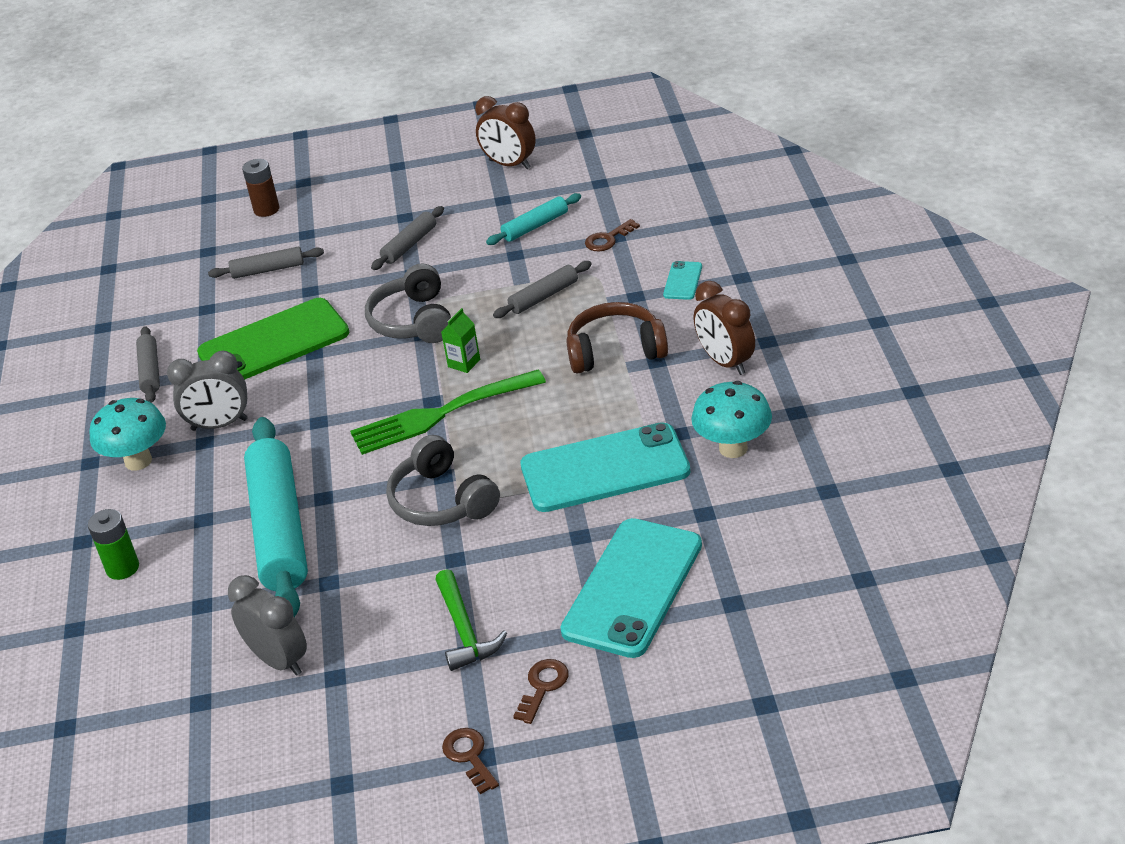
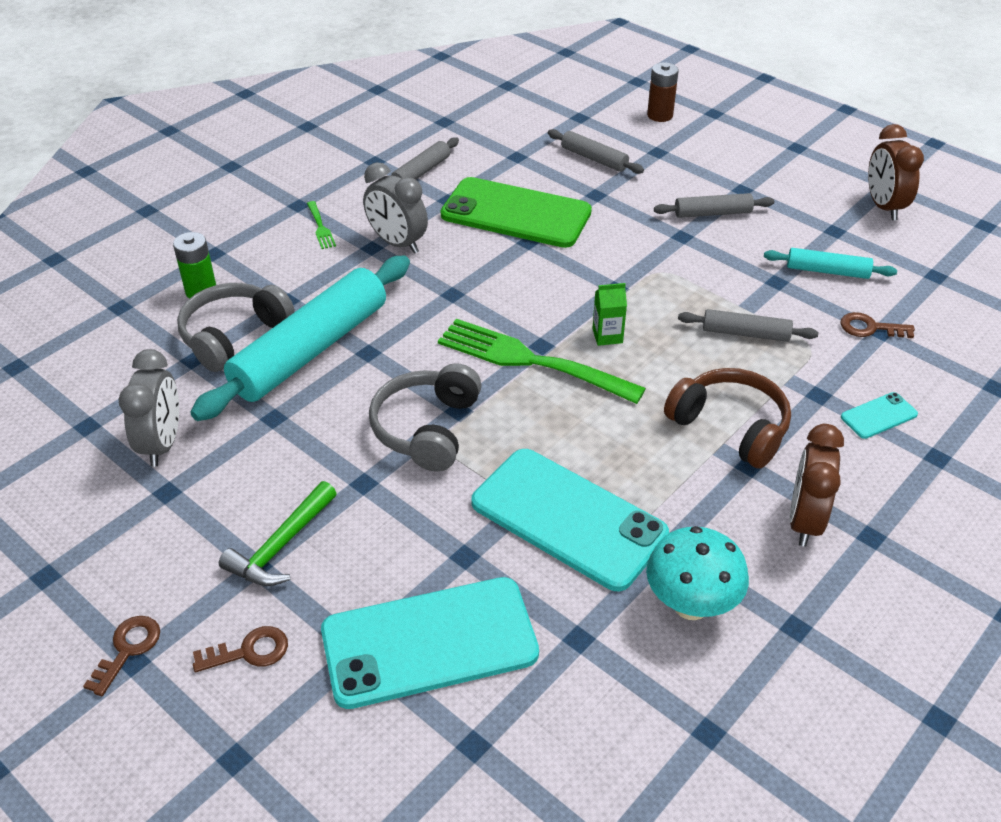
camera: 45 degrees right, 5 degrees up
turquoise mushroom [89,398,166,471] -> green fork [307,201,336,249]
grey headphones [365,263,451,343] -> grey headphones moved to [177,283,295,372]

